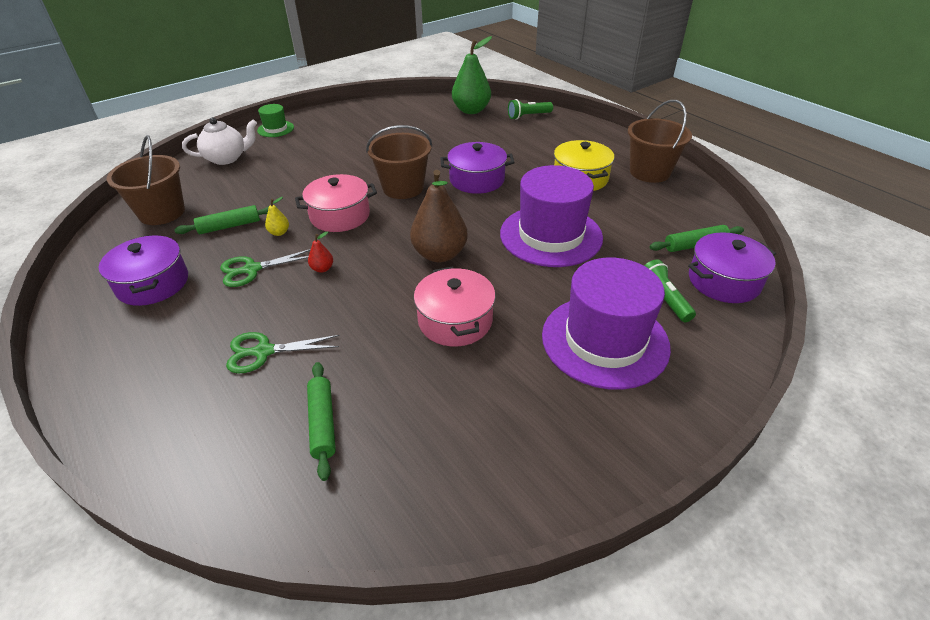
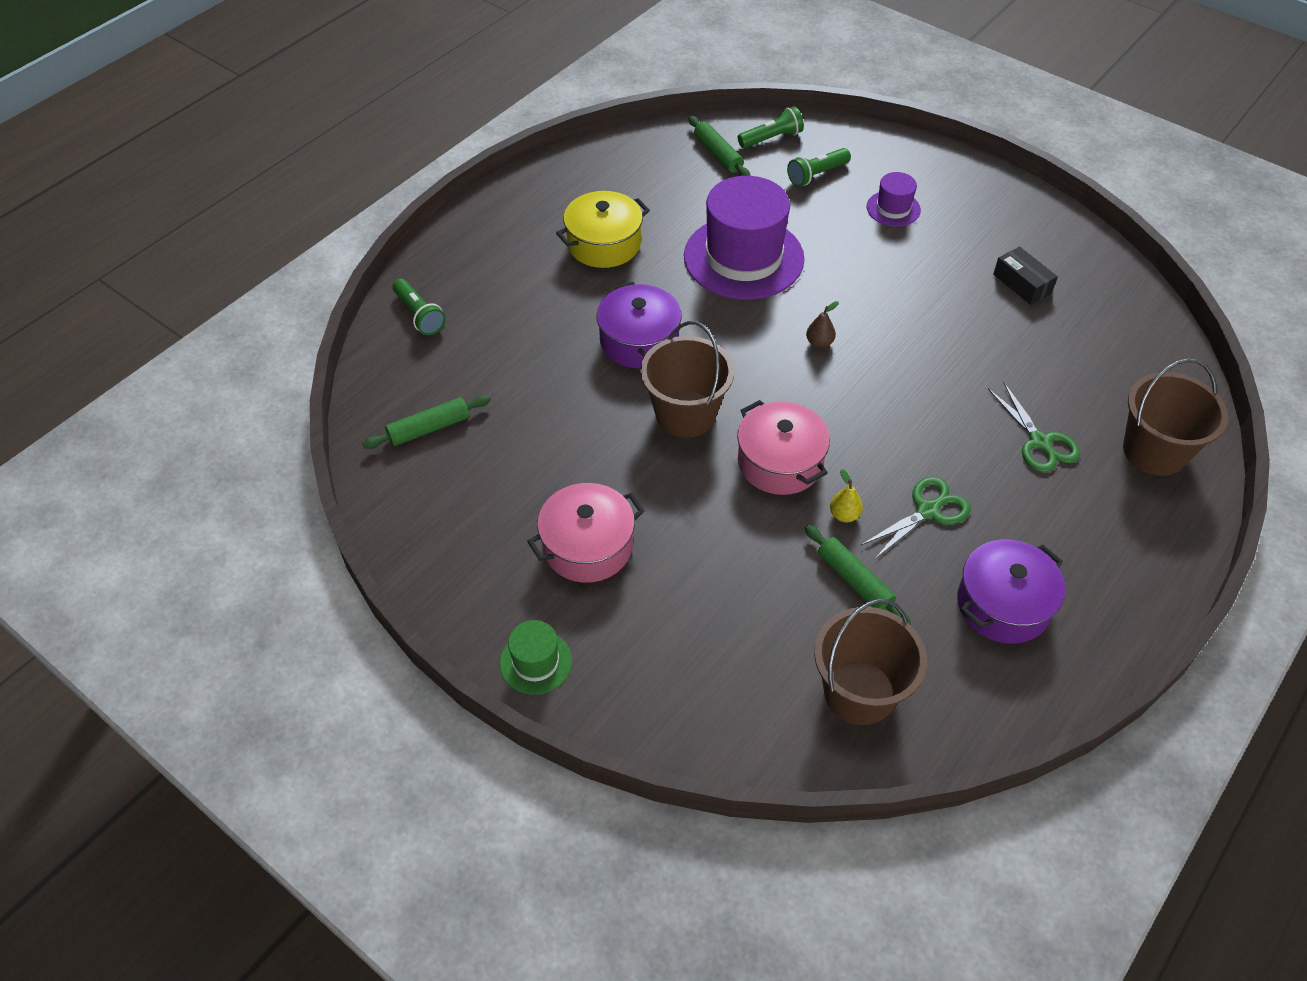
camera: 105 degrees left, 10 degrees up
white teapot [182,117,257,165] -> none
green scissors [220,249,311,287] -> green scissors turned 90 degrees counterclockwise [861,477,970,559]
green rolling pin [307,362,336,481] -> green rolling pin moved to [362,395,491,449]
red pear [308,231,333,273] -> none
brown pear [410,170,468,262] -> brown pear [806,301,839,348], size x0.43
pink pot [414,266,496,346] -> pink pot moved to [527,483,644,583]
green pear [452,36,492,114] -> none
purple hat [542,257,671,390] -> purple hat [867,172,921,227], size x0.46
brown bucket [628,100,692,183] -> brown bucket moved to [1123,358,1228,476]
purple pot [688,232,776,303] -> green flashlight [738,106,804,148]
none -> black box [993,247,1058,305]

